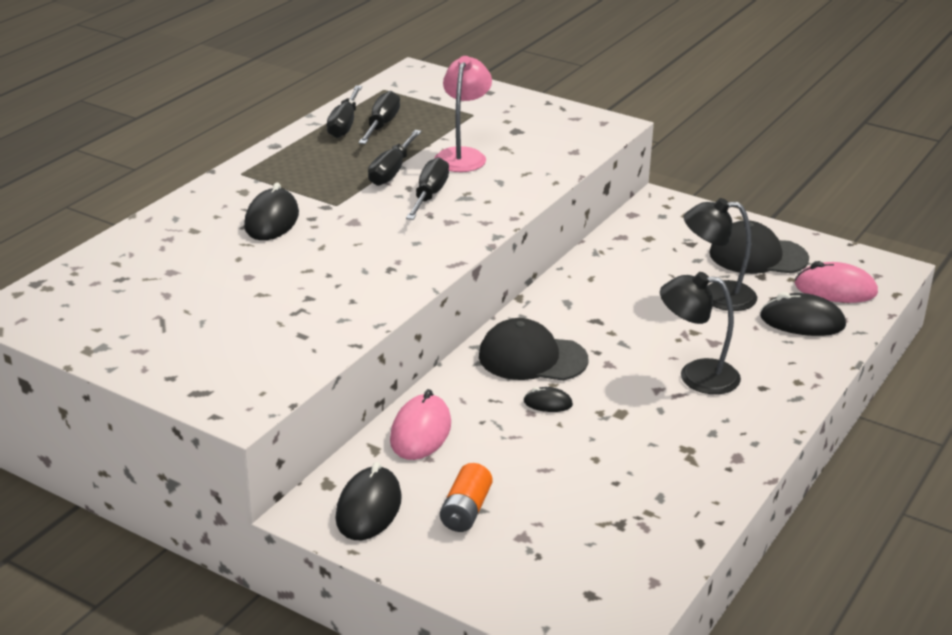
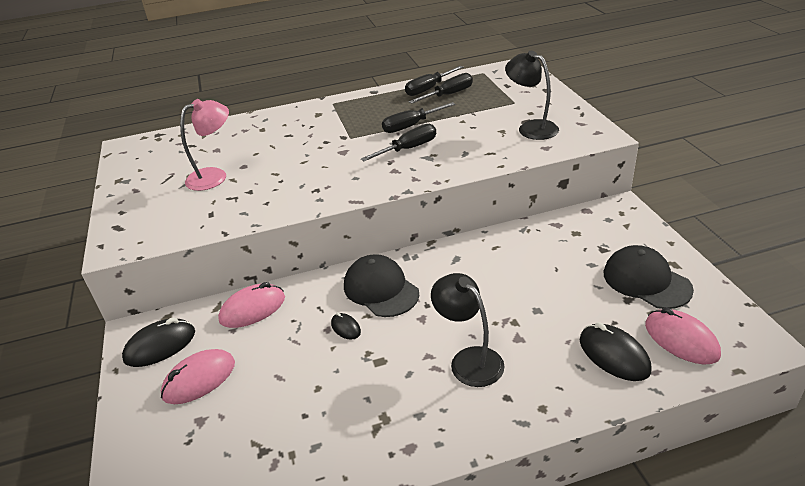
camera: 45 degrees right, 5 degrees up
black mouse [244,182,299,240] -> none
pink lamp [434,56,492,172] -> pink lamp moved to [180,99,229,191]
orange battery [440,463,492,532] -> pink mouse [161,349,235,404]
black lamp [684,198,757,311] -> black lamp moved to [505,51,559,140]

